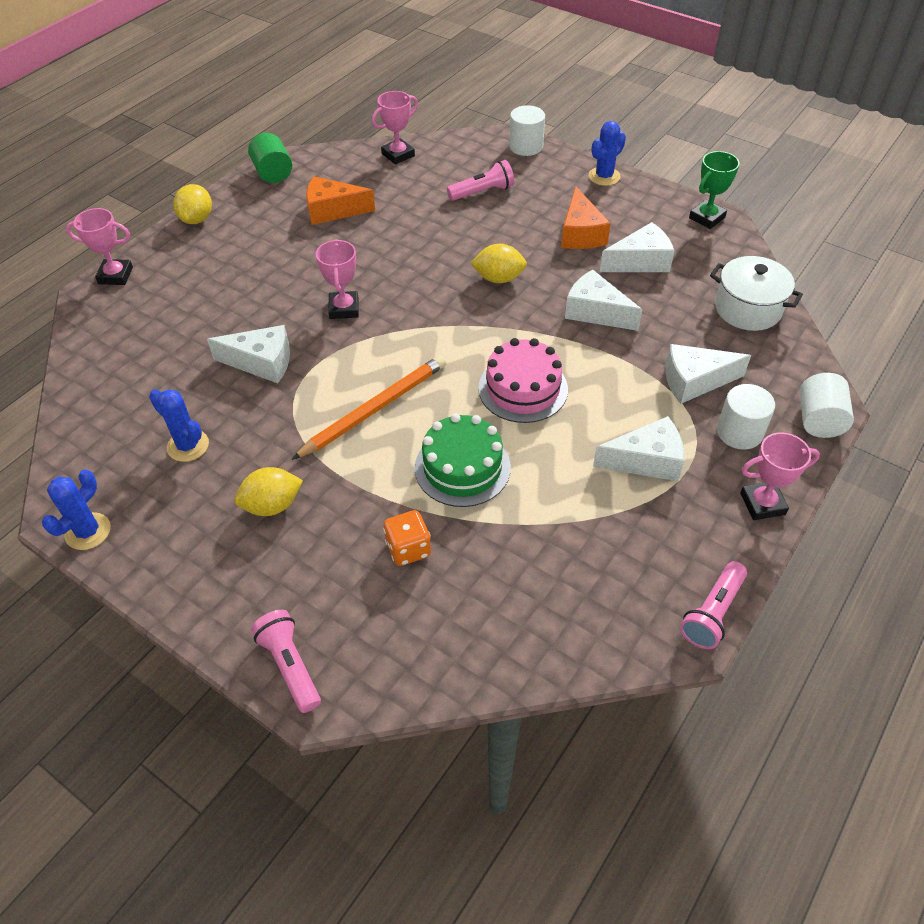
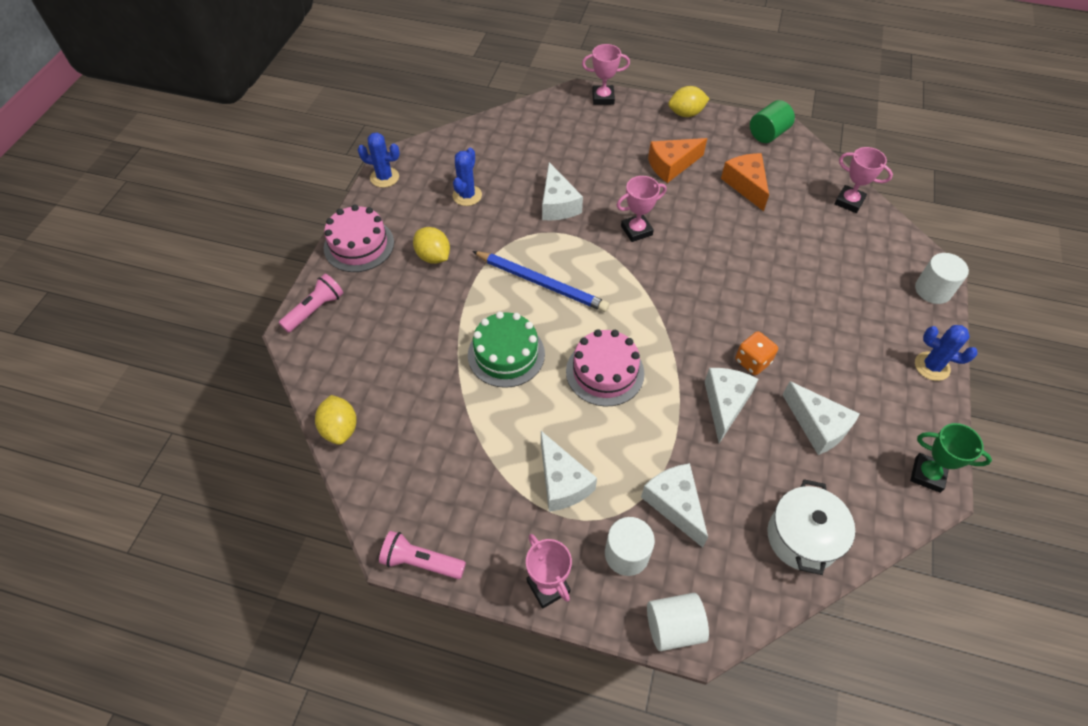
camera: 70 degrees right, 5 degrees up
pink trophy [66,208,133,285] -> pink trophy turned 75 degrees counterclockwise [582,44,630,105]
orange pencil [292,355,446,460] -> blue pencil [472,251,609,312]
orange dice [383,510,431,566] -> orange dice moved to [735,331,778,375]
pink flashlight [447,160,514,201] -> none
yellow lemon [470,244,527,283] -> yellow lemon moved to [315,395,357,445]
orange cheese [561,186,611,249] -> orange cheese moved to [648,138,707,183]
none -> pink cake [324,205,394,272]

